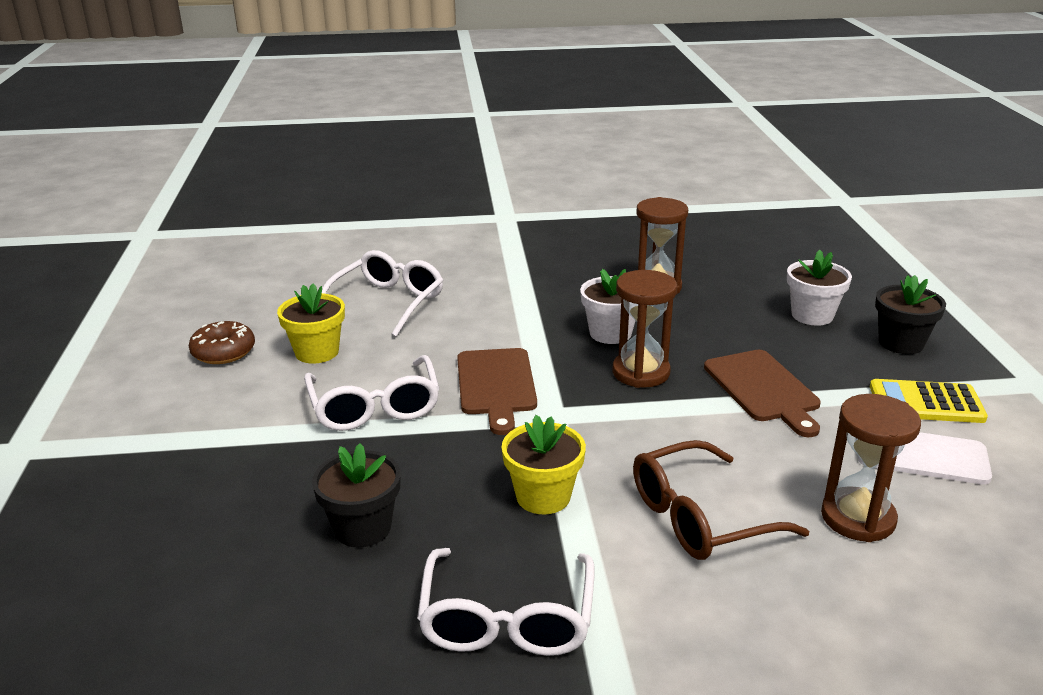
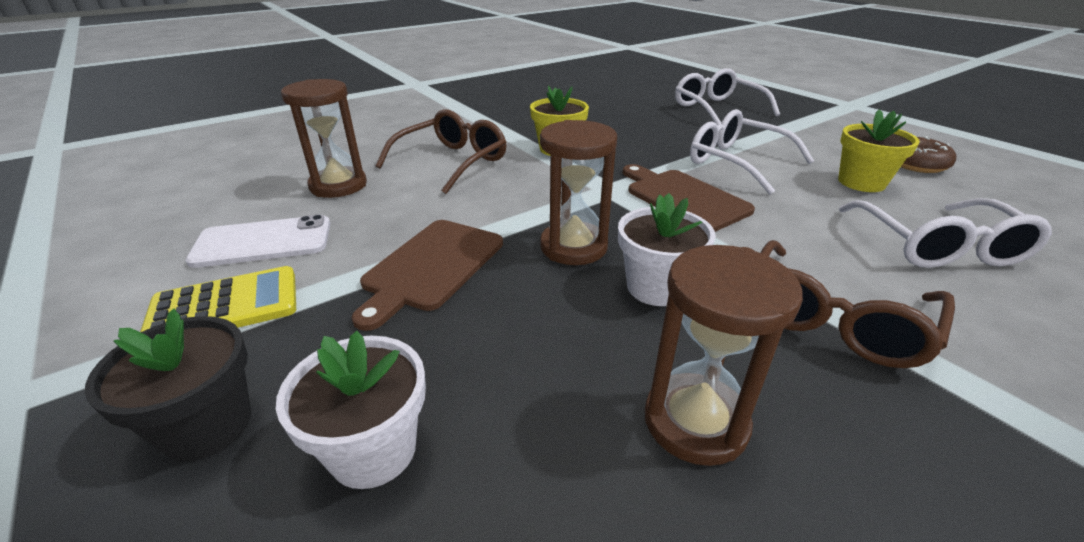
camera: 150 degrees right, 5 degrees up
black flower pot [312,443,401,548] -> none
white glasses [417,548,595,656] -> white glasses moved to [675,68,780,125]
brown cutting board [704,350,821,437] -> brown cutting board turned 105 degrees counterclockwise [352,220,503,331]
none -> brown glasses [760,240,955,368]

